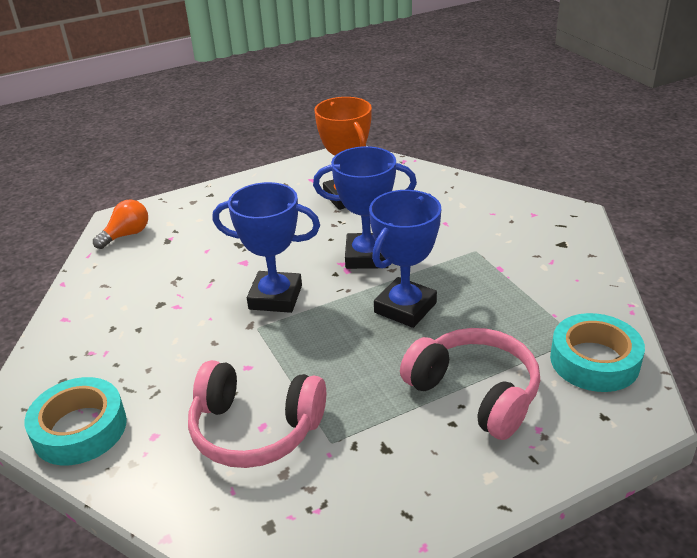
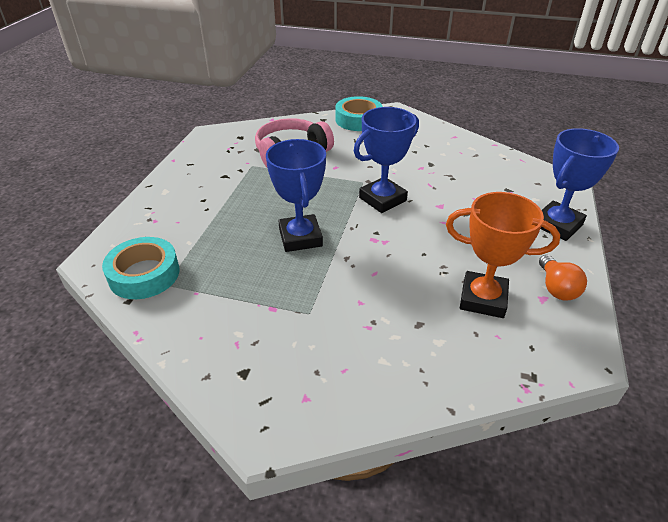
camera: 130 degrees right, 5 degrees up
orange light bulb [93,200,148,249] -> orange light bulb moved to [539,255,587,301]
blue trophy [313,146,417,269] -> blue trophy moved to [541,128,619,241]
pink headphones [400,328,540,440] -> none

